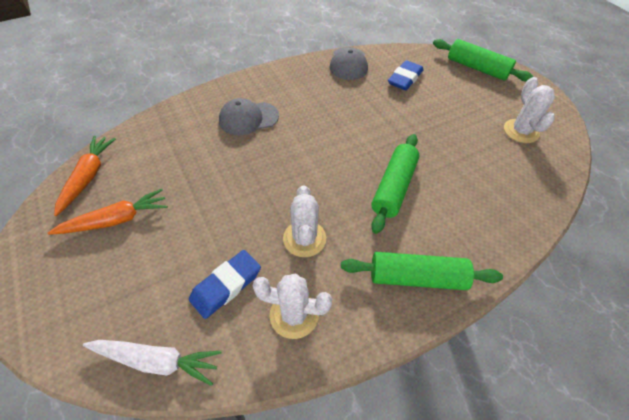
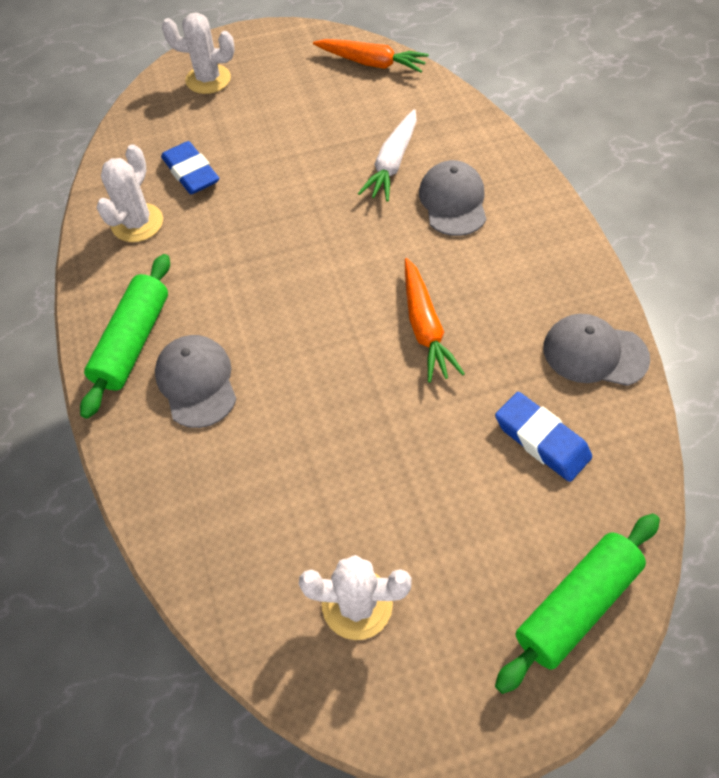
camera: 105 degrees right, 5 degrees up
orange carrot [48,189,168,235] -> orange carrot moved to [405,258,465,383]
white carrot [83,340,221,386] -> white carrot moved to [358,109,417,202]
white cactus [283,185,326,257] -> white cactus moved to [162,13,235,94]
green rolling pin [371,134,420,234] -> none
none -> grey cap [155,335,237,428]

